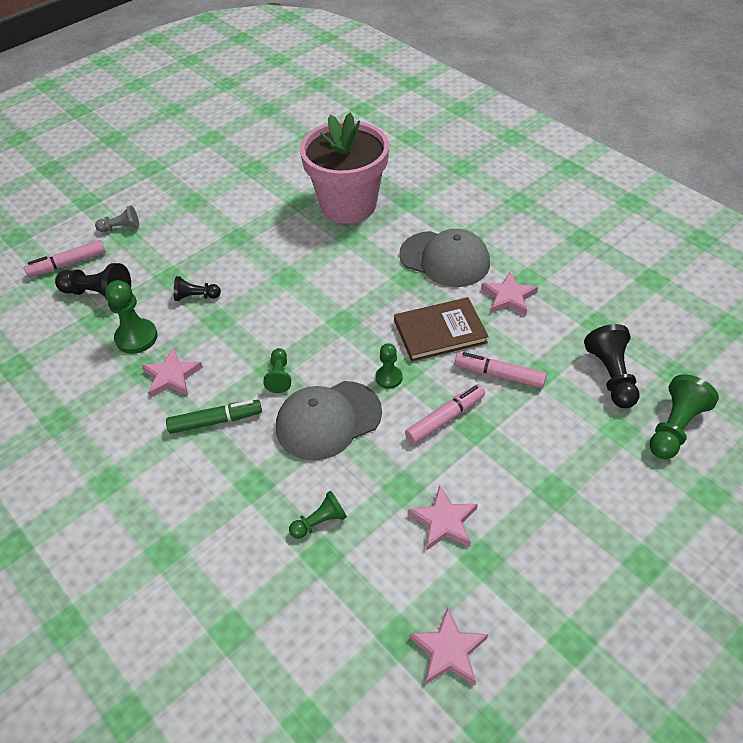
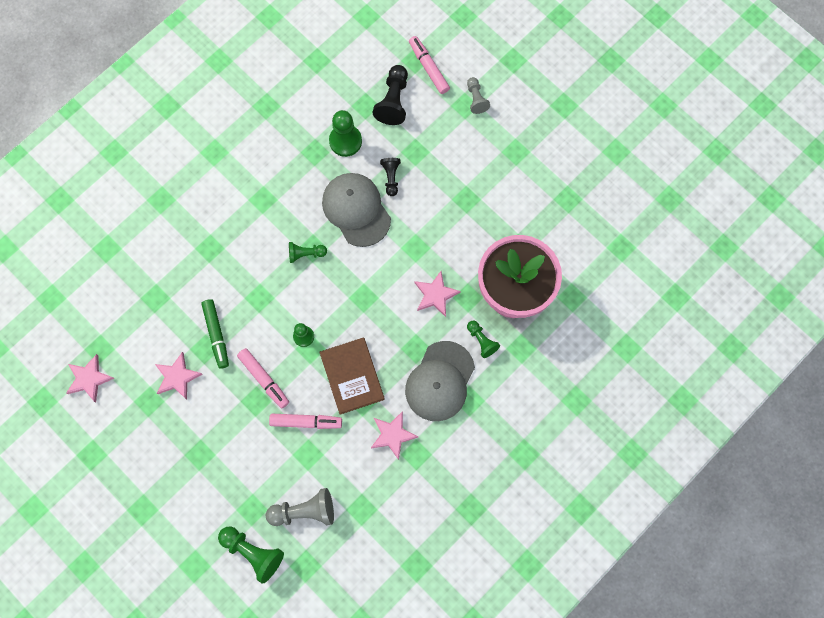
camera: 85 degrees right, 25 degrees up
pink star [141,348,203,398] -> pink star moved to [415,271,461,317]
green marker [166,400,262,434] -> green marker moved to [201,299,229,369]
grey cap [276,381,382,461] -> grey cap moved to [322,173,391,247]
green pawn [289,491,347,539] -> green pawn moved to [467,320,500,358]
pink marker [455,352,547,388] -> pink marker turned 75 degrees clockwise [269,414,342,429]
black pawn [584,324,639,408] -> grey pawn [266,488,334,526]

